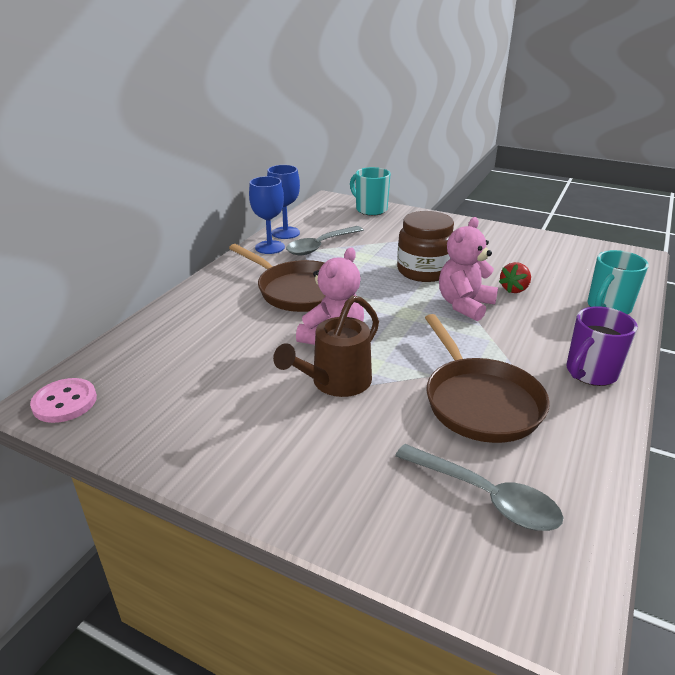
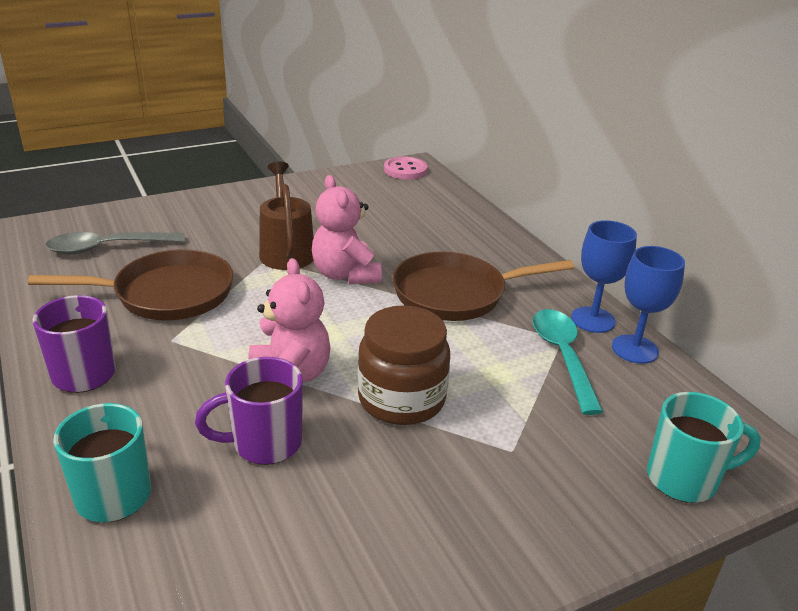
camera: 125 degrees right, 0 degrees up
grey spoon [286,226,363,255] -> turquoise spoon [533,309,603,415]
brown pan [425,314,550,443] -> brown pan turned 150 degrees clockwise [28,249,234,320]
red strawberry [499,262,531,293] -> purple mug [195,357,303,465]

